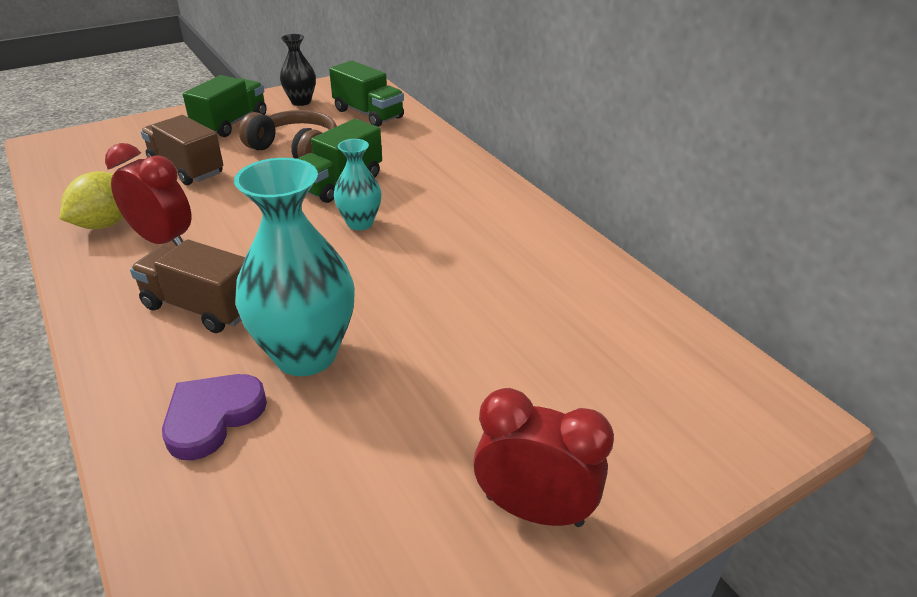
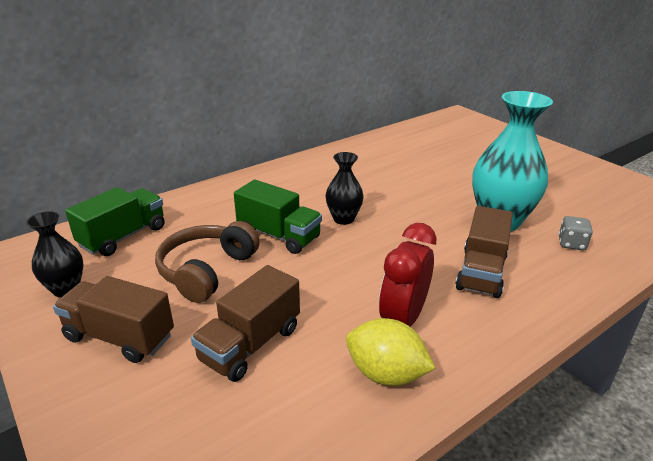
camera: 95 degrees left, 5 degrees down
purple heart [162,374,267,460] -> grey dice [559,216,593,251]
green truck [183,75,267,137] -> brown truck [53,276,174,363]
turquoise vase [334,139,381,230] -> black vase [326,152,364,225]
red clock [473,388,614,527] -> none

